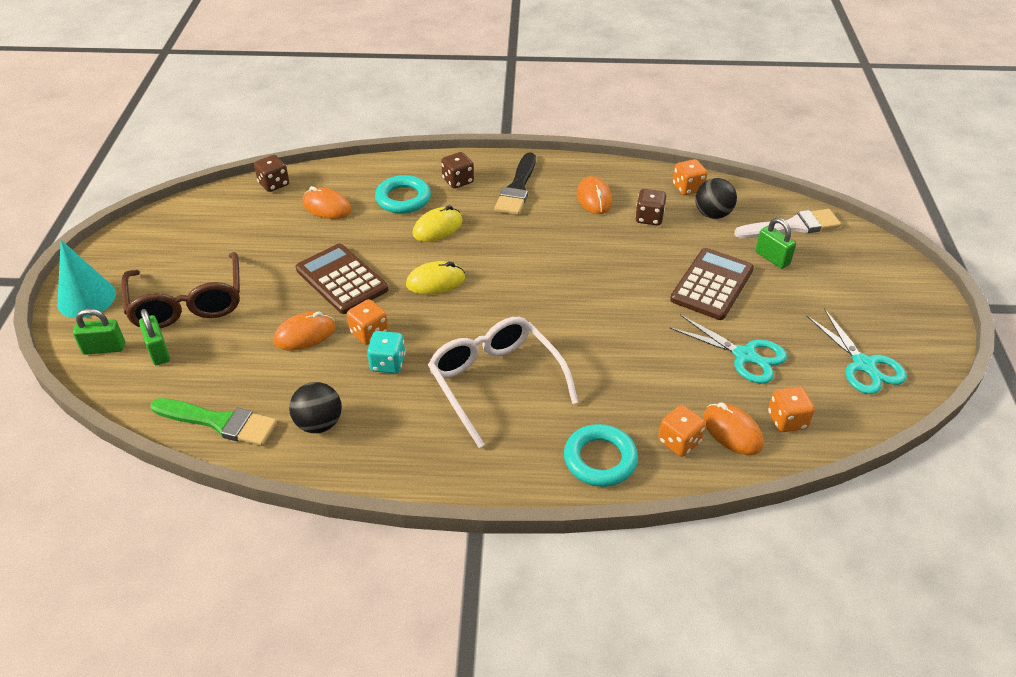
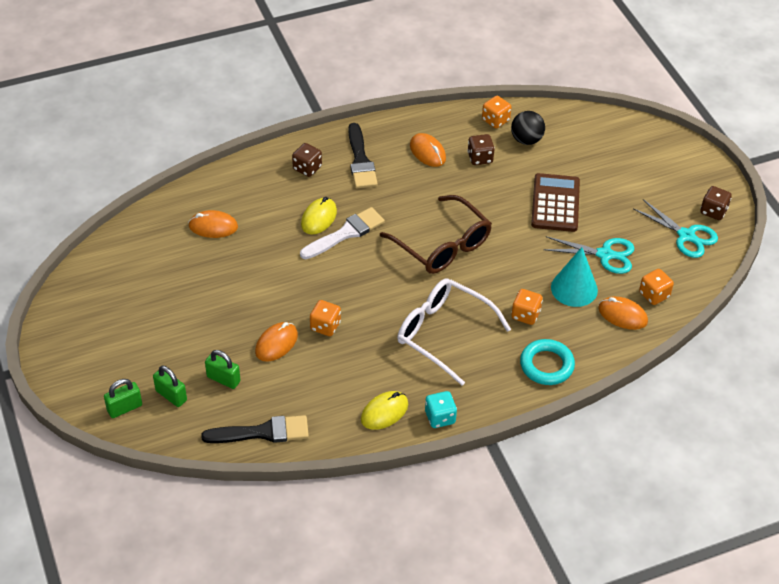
camera: 25 degrees left, 5 degrees up
turquoise cone [57,240,116,318] -> turquoise cone moved to [551,247,598,307]
brown glasses [121,252,240,329] -> brown glasses moved to [380,195,492,274]
green brush [150,398,277,446] -> black brush [201,415,309,443]
brown dice [254,155,289,192] -> brown dice moved to [700,186,732,220]
black ball [289,382,342,433] -> none
brown calculator [296,244,388,314] -> none
turquoise dice [367,331,406,374] -> turquoise dice moved to [425,391,457,428]
turquoise ring [375,175,431,214] -> none
yellow mouse [406,261,465,295] -> yellow mouse moved to [361,391,408,430]
orange dice [658,405,706,457] -> orange dice moved to [511,289,543,325]
white brush [734,209,841,238] -> white brush moved to [300,207,385,259]
green padlock [755,218,796,269] -> green padlock moved to [205,350,240,389]

